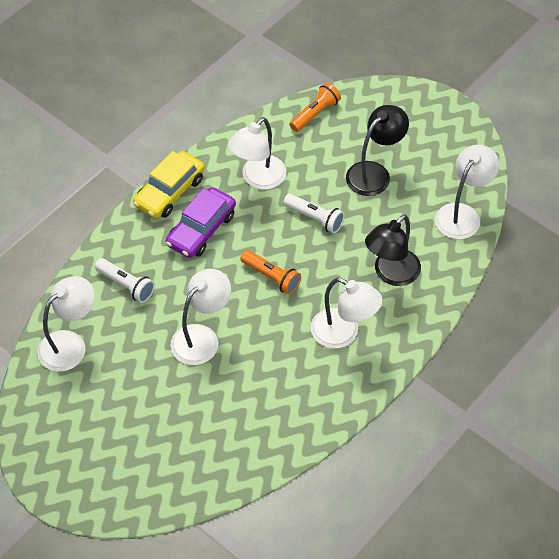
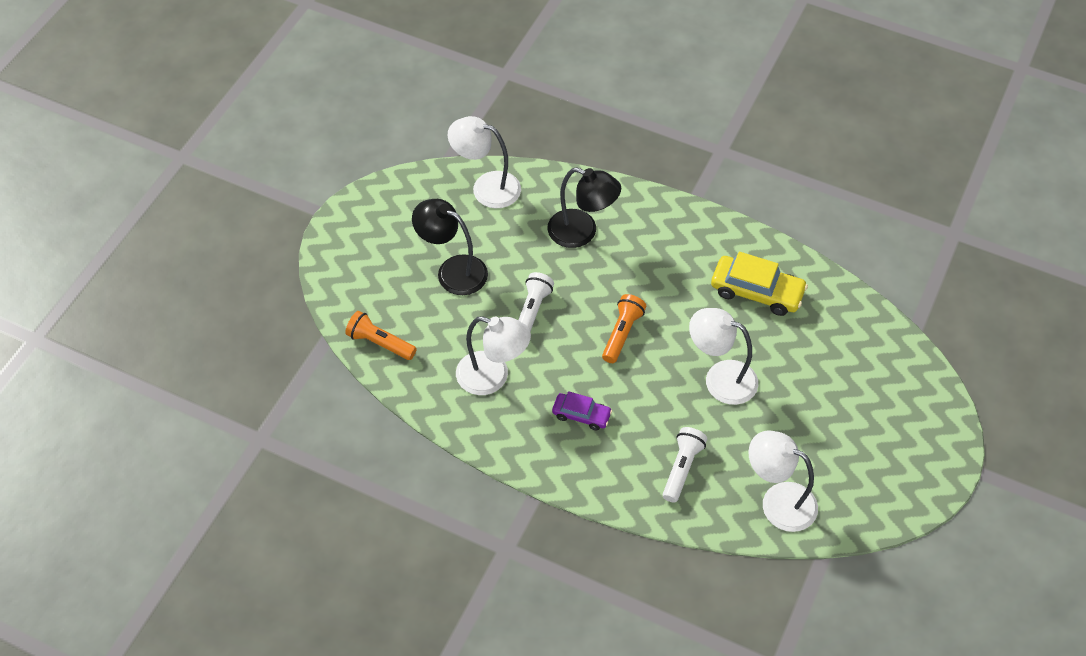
camera: 105 degrees left, 0 degrees up
yellow car [133,151,205,219] -> yellow car moved to [711,252,808,316]
purple car [166,187,236,258] -> purple car [552,391,612,431], size x0.59
white lamp [311,277,382,349] -> none

